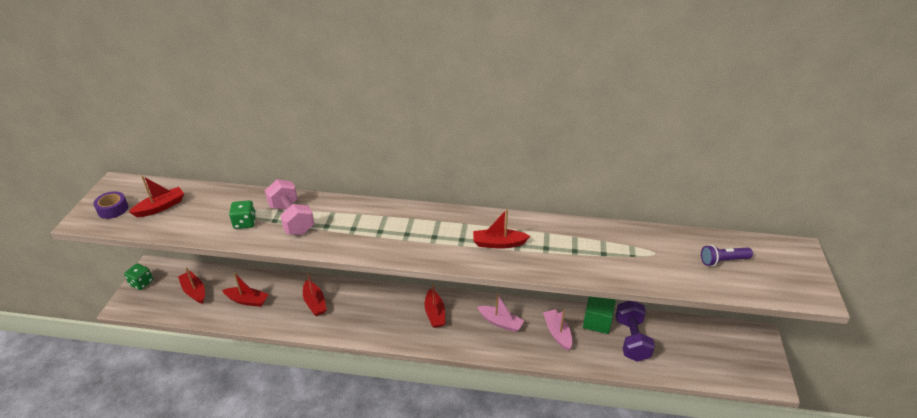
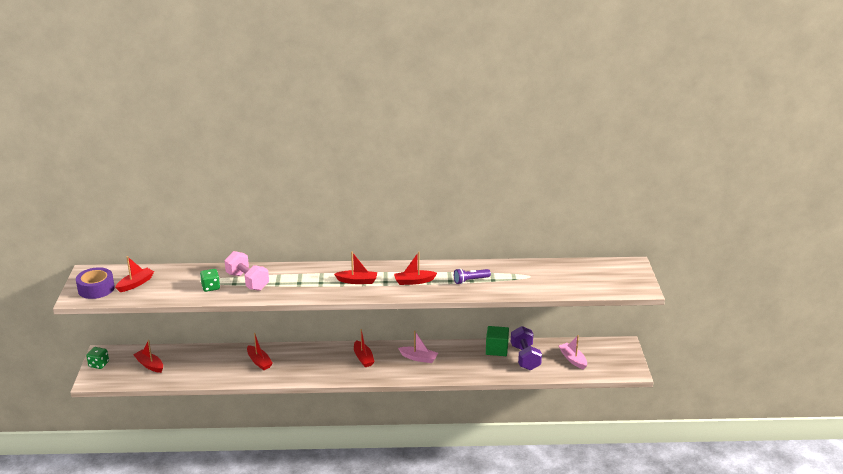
camera: 10 degrees left, 10 degrees down
purple tape [93,191,129,219] -> purple tape [76,267,115,299], size x1.51
red boat [222,273,269,307] -> red boat moved to [334,251,377,284]
pink boat [543,309,572,351] -> pink boat moved to [559,335,587,370]
purple flashlight [701,245,753,266] -> purple flashlight moved to [454,268,491,284]

